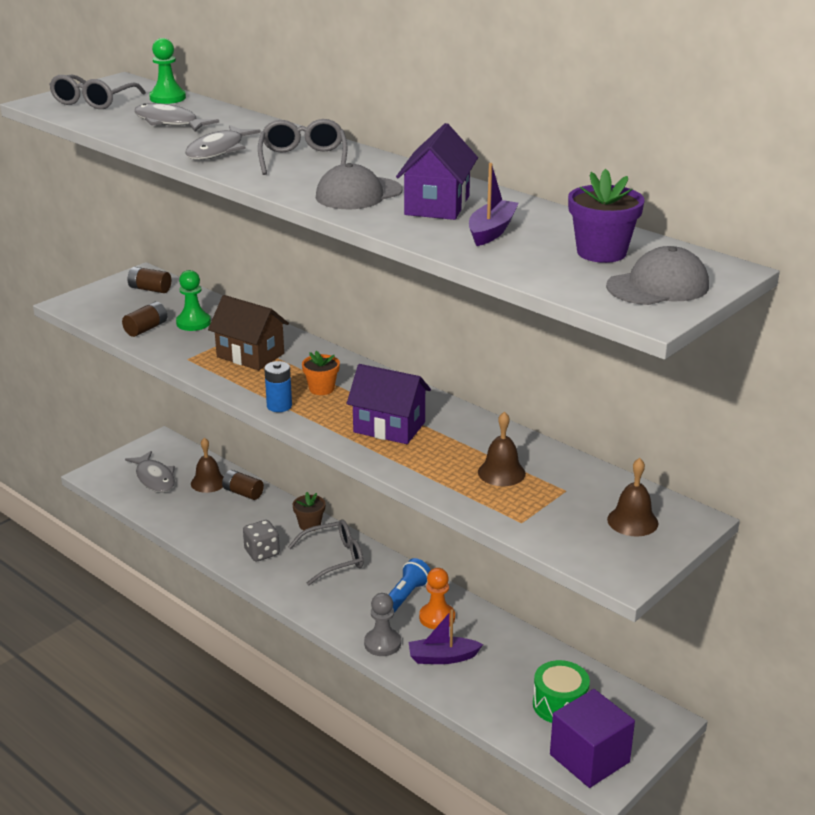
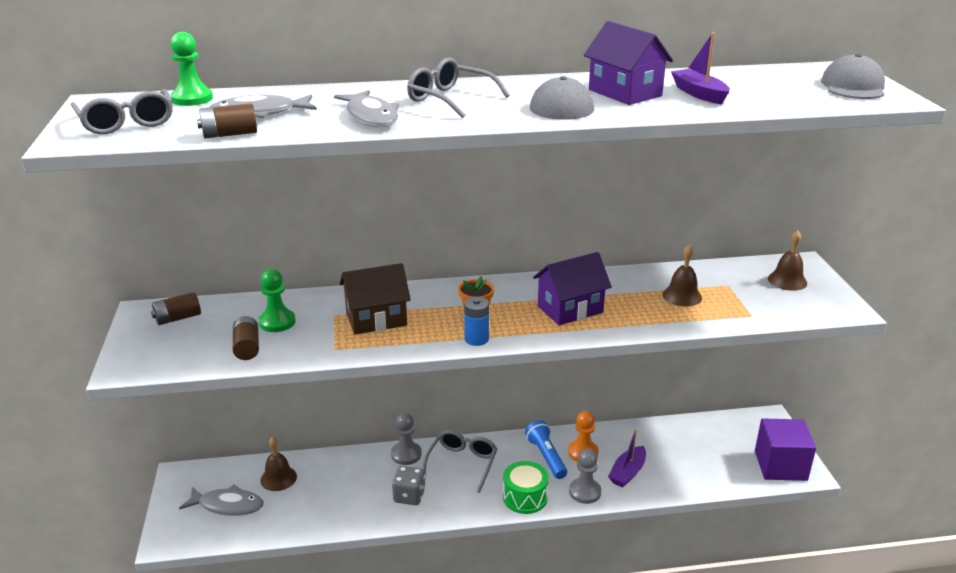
camera: 50 degrees left, 0 degrees up
brown battery [222,470,264,500] -> brown battery moved to [197,103,257,138]
brown flower pot [293,492,325,531] -> grey pawn [391,413,422,465]
green drum [533,660,590,723] -> green drum moved to [503,461,549,514]
purple flower pot [568,169,645,263] -> none

